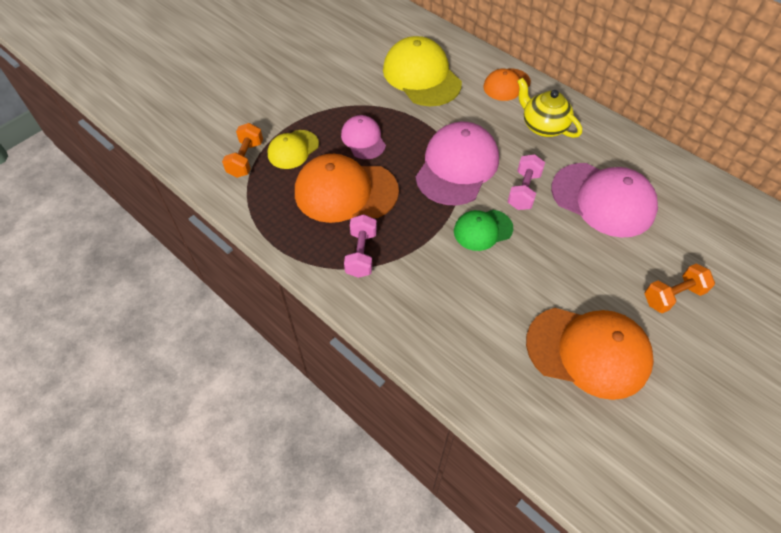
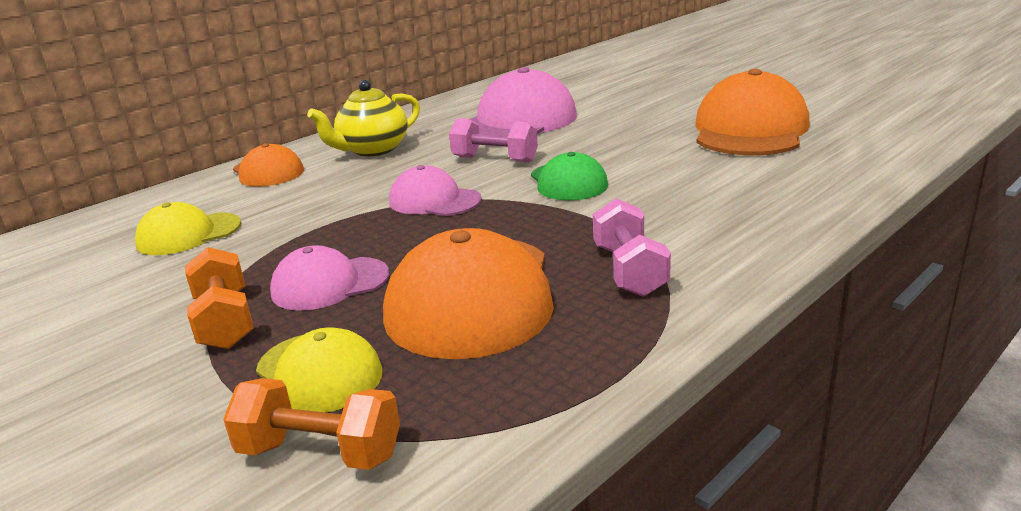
camera: 85 degrees left, 30 degrees down
pink dumbbell [344,214,377,278] -> pink dumbbell turned 75 degrees clockwise [593,198,671,297]
yellow cap [383,36,462,106] -> yellow cap [135,202,241,255], size x0.56
pink cap [415,122,499,205] -> pink cap [389,165,482,216], size x0.56
orange dumbbell [644,263,715,313] -> orange dumbbell moved to [185,247,254,349]

